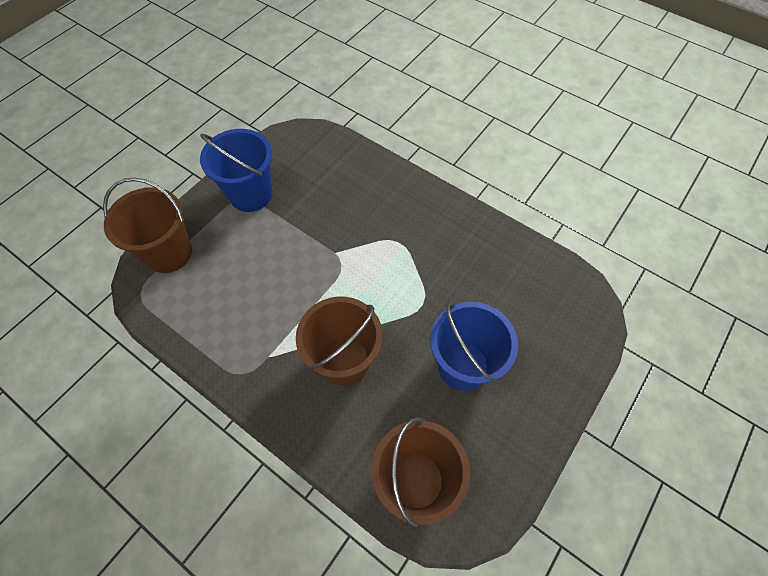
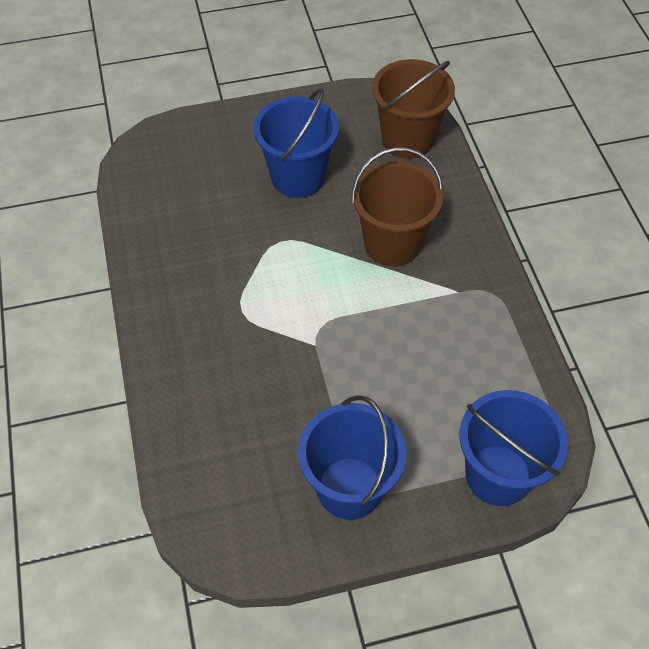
camera: 140 degrees left, 5 degrees down
brown bucket [103,177,192,273] -> blue bucket [459,390,568,506]

